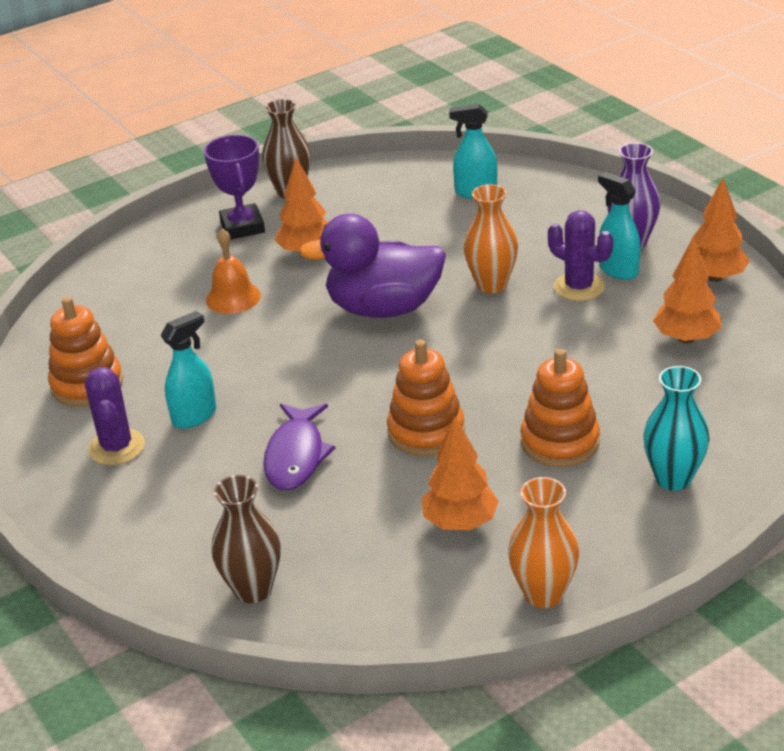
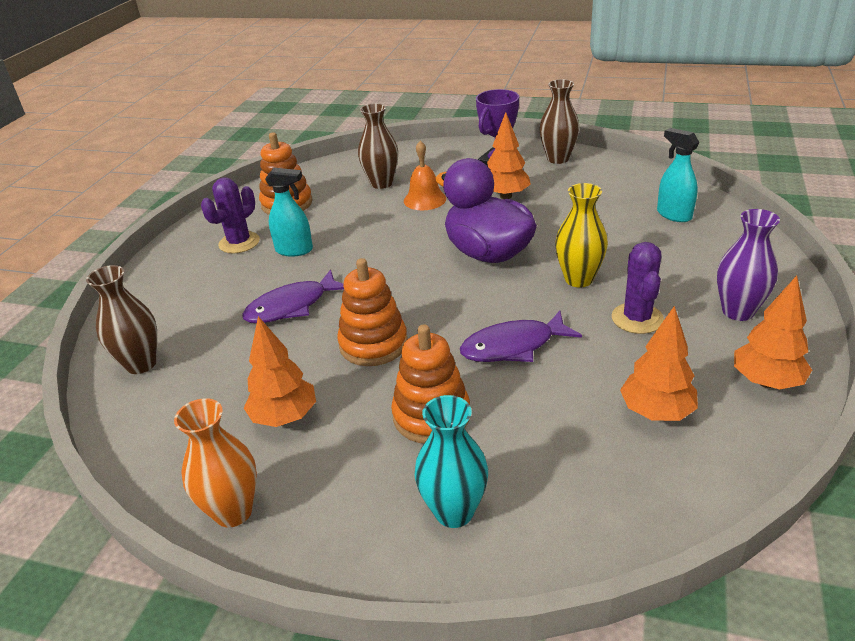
camera: 50 degrees right, 0 degrees up
orange vase [464,184,518,293] -> yellow vase [555,183,608,287]
turquoise spray bottle [598,172,640,280] -> none
none -> brown vase [358,103,398,189]
none -> purple fish [460,311,582,362]

